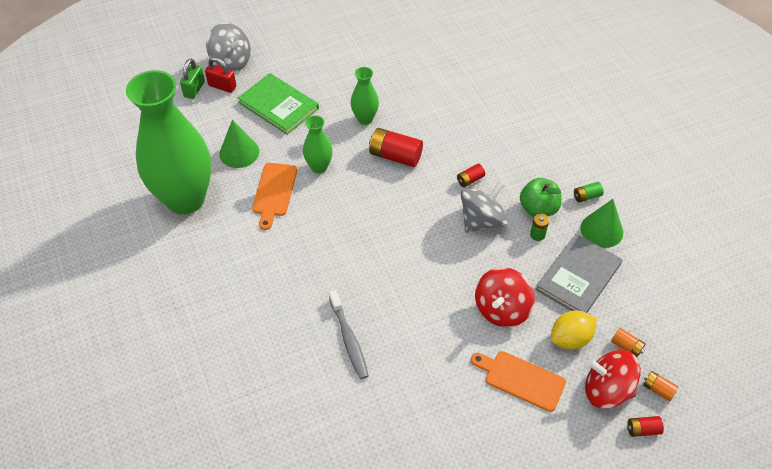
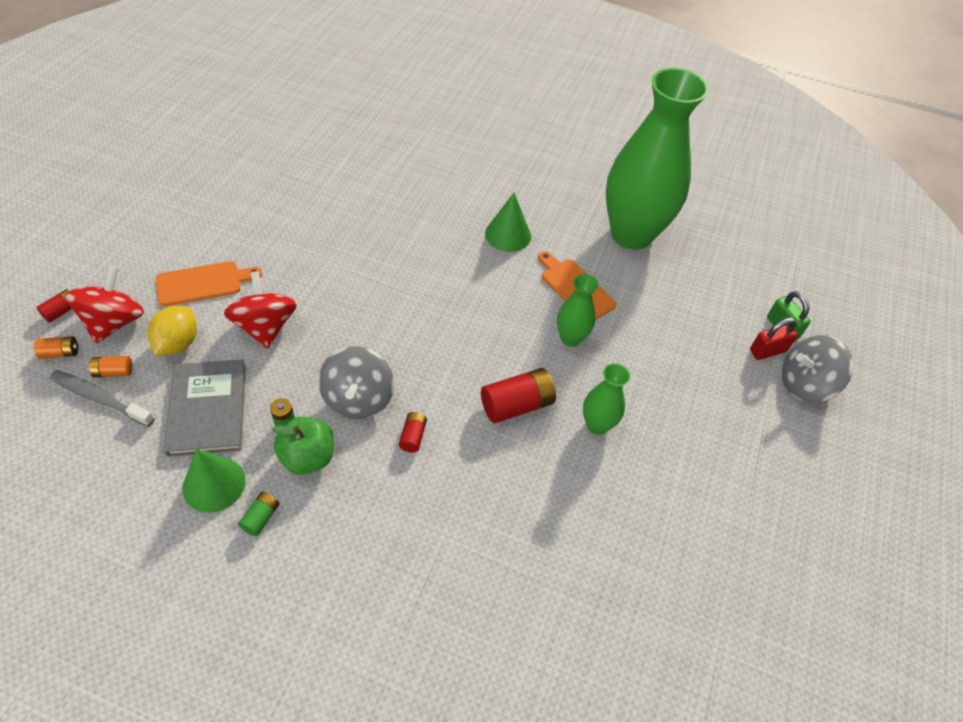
camera: 130 degrees right, 0 degrees up
green cone [219,120,259,168] -> green cone moved to [485,193,531,252]
green book [238,73,319,135] -> none
grey toothbrush [329,290,369,379] -> grey toothbrush moved to [50,370,155,427]
red spinning top [585,350,641,409] -> red spinning top turned 45 degrees counterclockwise [65,266,144,343]

